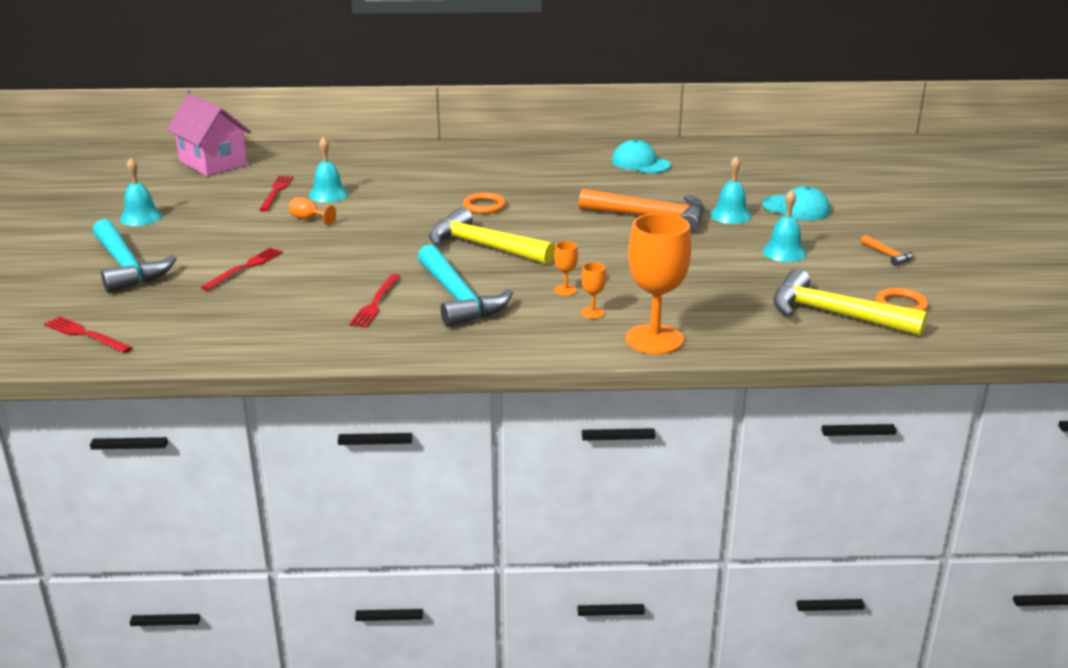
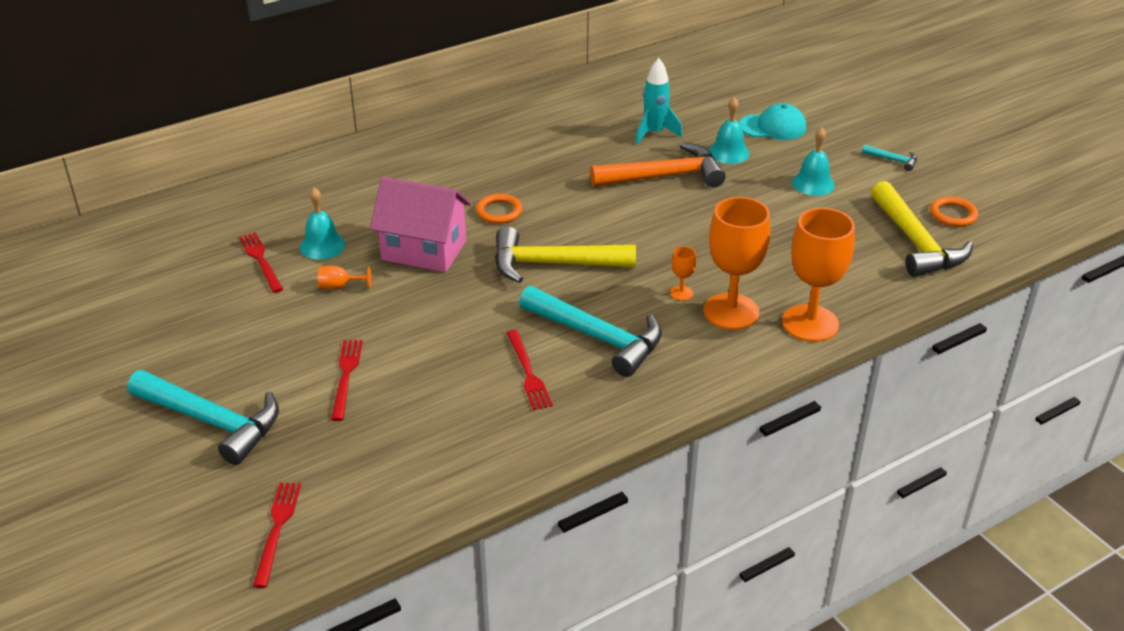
camera: 30 degrees left, 10 degrees up
red fork [44,316,132,353] -> red fork turned 90 degrees clockwise [253,483,301,588]
turquoise bell [120,158,163,226] -> none
pink house [167,94,251,176] -> pink house moved to [370,177,471,272]
orange goblet [581,262,606,319] -> orange goblet [703,197,770,330], size x2.36
turquoise cap [612,139,671,173] -> none
yellow hammer [773,269,927,336] -> yellow hammer turned 105 degrees counterclockwise [871,181,973,277]
orange hammer [861,235,913,266] -> turquoise hammer [862,145,917,171]
none -> turquoise rocket [635,58,682,144]

